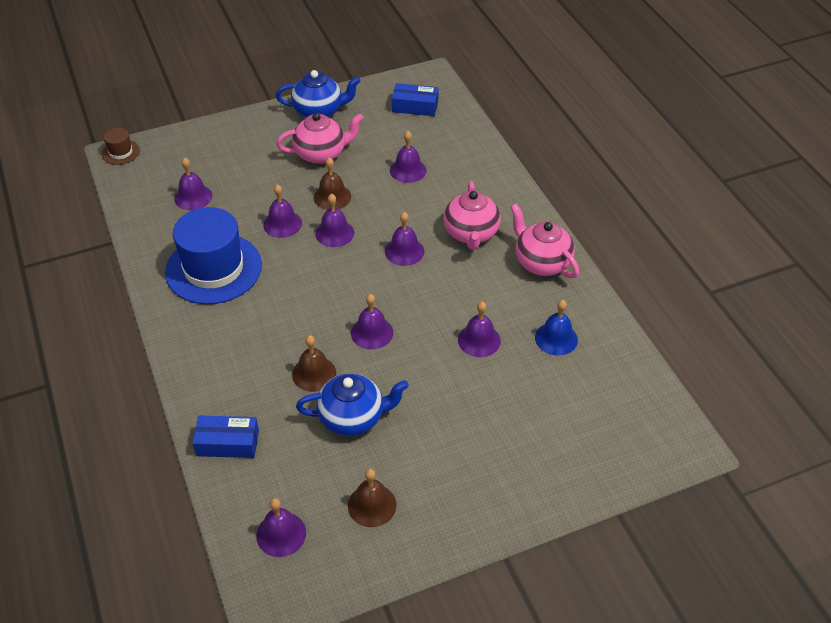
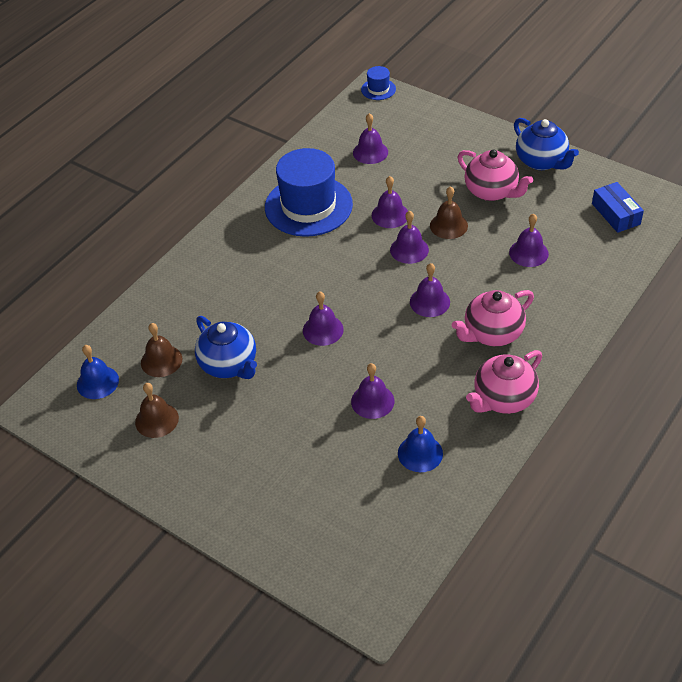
camera: 60 degrees right, 0 degrees up
brown hat [102,128,140,165] -> blue hat [361,66,396,100]
blue box [192,416,259,458] -> none
purple bell [256,498,306,557] -> blue bell [77,345,119,399]
brown bell [292,335,336,392] -> brown bell moved to [141,323,182,377]
pink teapot [511,204,579,278] -> pink teapot turned 150 degrees counterclockwise [466,350,542,414]

